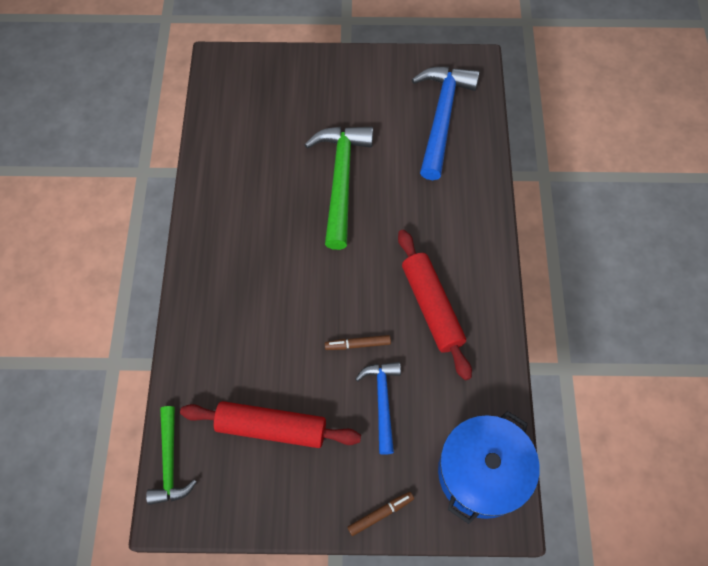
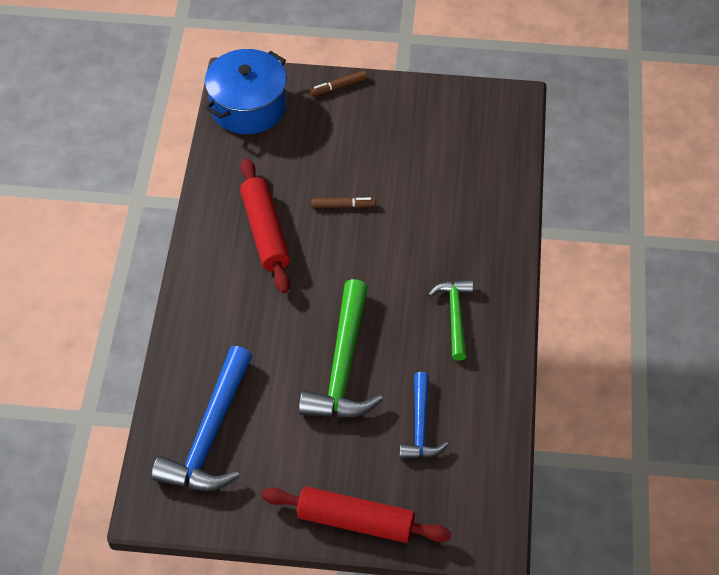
camera: 175 degrees left, 10 degrees down
green hammer [146,406,197,505] -> green hammer moved to [428,279,473,361]
red rolling pin [180,401,361,448] -> red rolling pin moved to [262,487,451,543]
blue hammer [355,362,401,455] -> blue hammer moved to [399,372,448,459]

